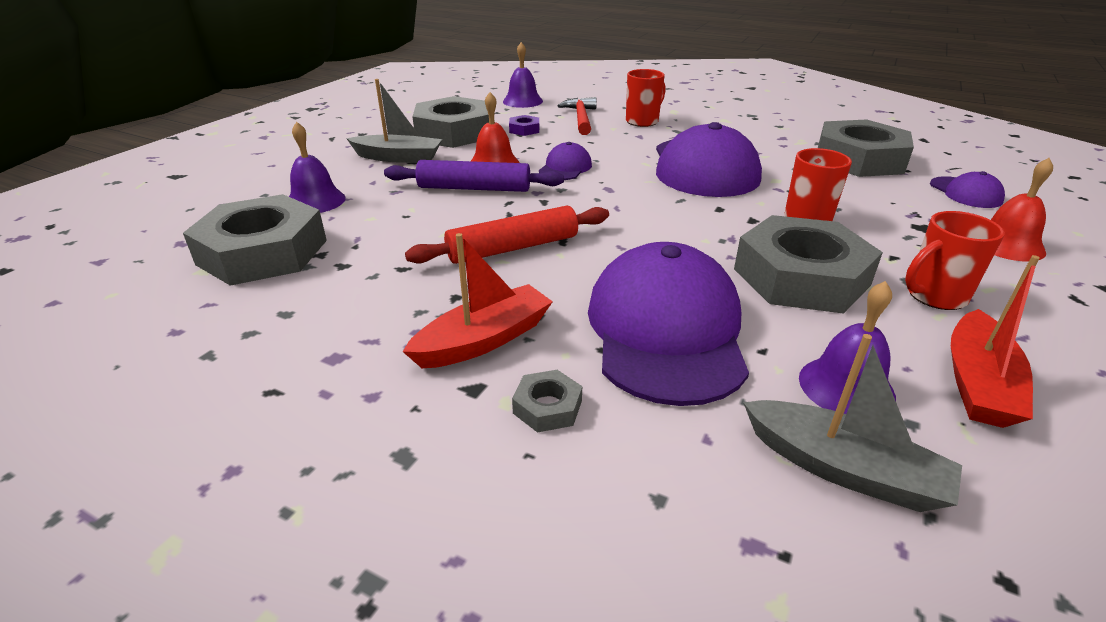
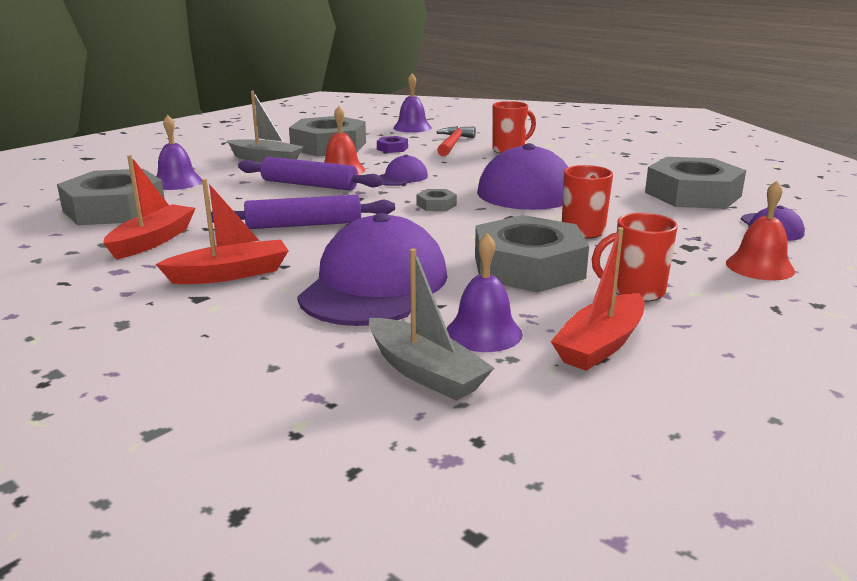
camera: 15 degrees right, 10 degrees down
red rolling pin [405,206,609,264] -> purple rolling pin [211,195,395,229]
grey nut [512,370,582,433] -> grey nut moved to [416,189,457,211]
none -> red boat [103,155,196,259]

